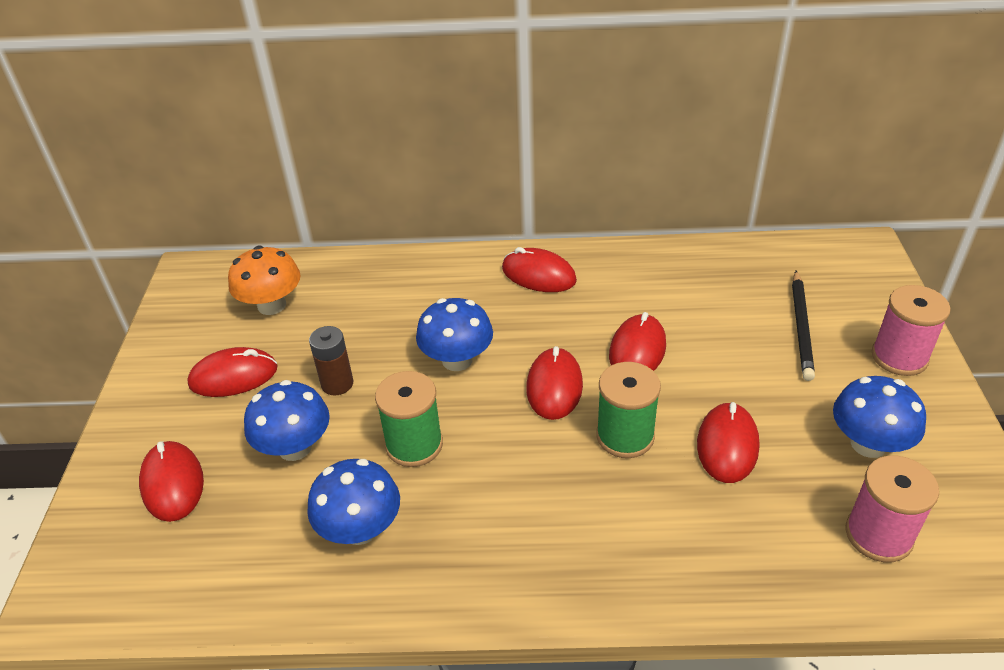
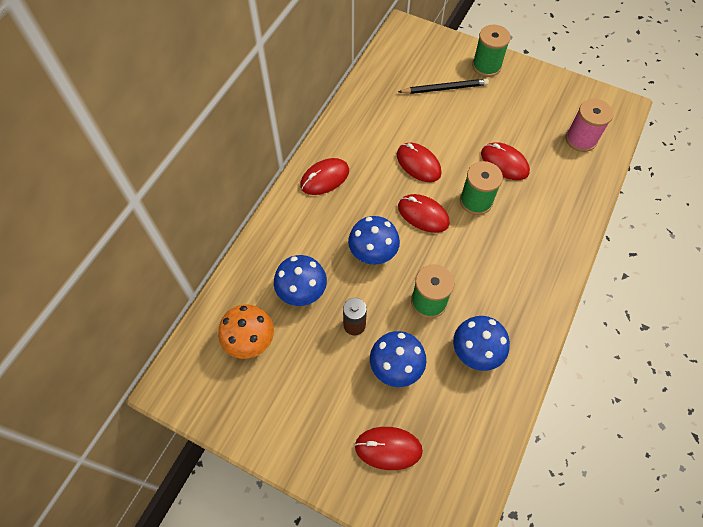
camera: 65 degrees left, 20 degrees up
red mouse [187,347,278,397] -> none
black pencil [792,271,815,381] -> black pencil turned 45 degrees counterclockwise [398,79,489,94]
blue mushroom [833,376,926,458] -> blue mushroom moved to [274,255,327,306]
pink spool [871,285,951,376] -> green spool [472,25,511,77]

